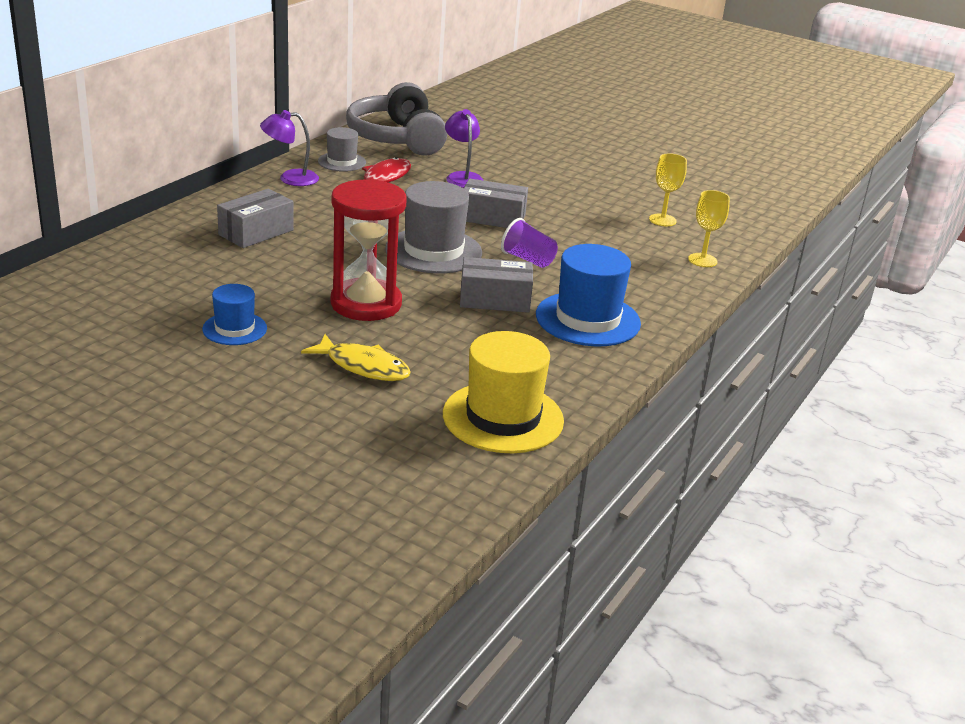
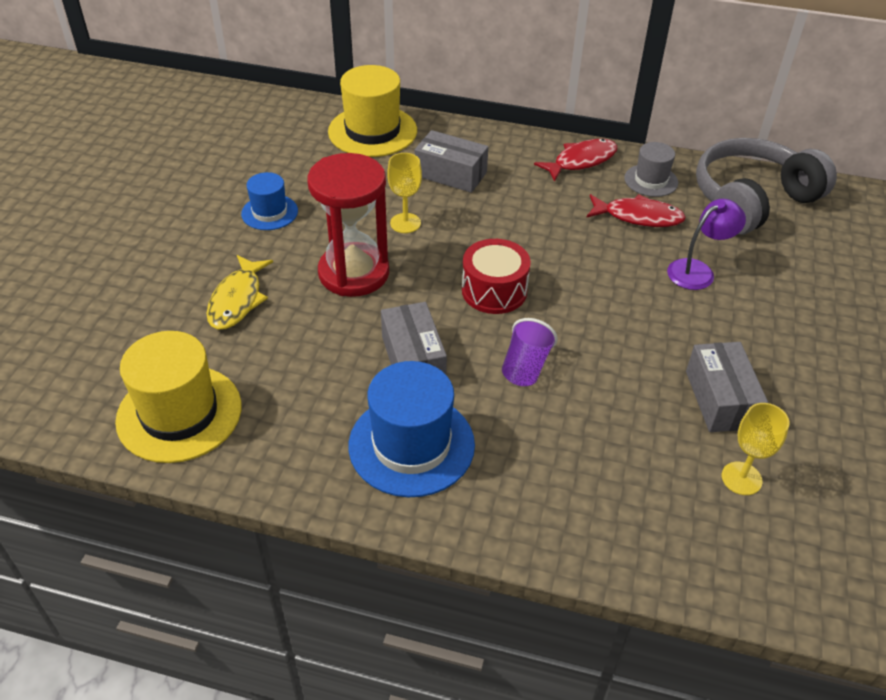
camera: 75 degrees right, 15 degrees up
purple lamp [260,110,319,186] -> red fish [534,139,618,182]
grey hat [385,181,482,273] -> red drum [462,239,531,314]
grey box [464,179,528,228] -> grey box moved to [686,342,768,432]
yellow goblet [688,190,730,267] -> yellow goblet moved to [387,153,422,233]
none -> yellow hat [328,65,417,157]

